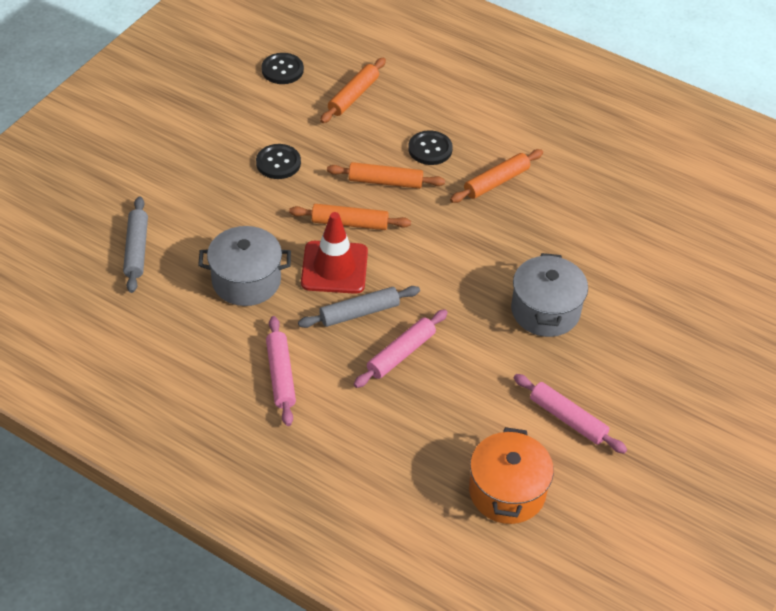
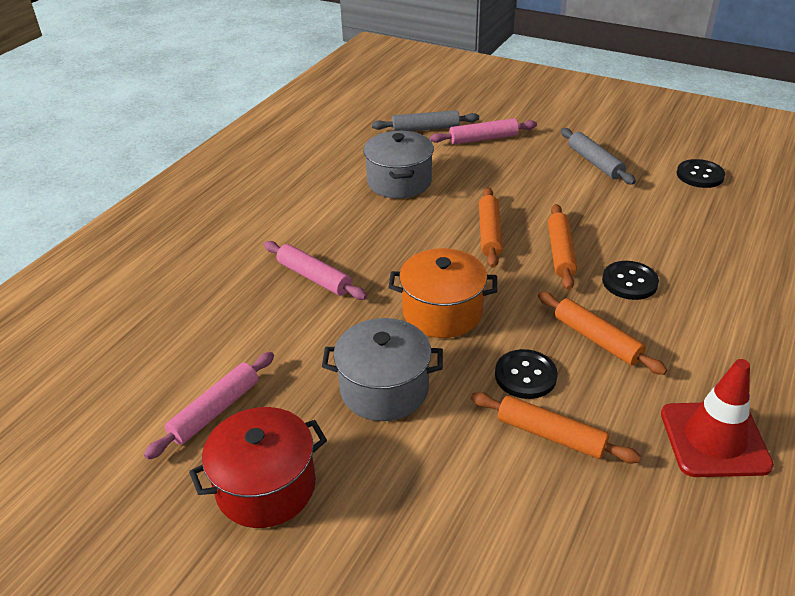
camera: 90 degrees right, 10 degrees down
black button [256,144,301,179] -> black button moved to [495,349,558,399]
pink rolling pin [266,316,296,426] -> pink rolling pin moved to [430,118,537,144]
grey rolling pin [298,286,420,328] -> grey rolling pin moved to [561,128,636,185]
red traffic cone [301,212,368,294] -> red traffic cone moved to [661,359,774,477]
orange rolling pin [320,57,386,123] -> orange rolling pin moved to [471,392,641,464]
orange pot [469,427,554,524] -> orange pot moved to [389,248,497,338]
none -> red pot [189,407,327,528]

